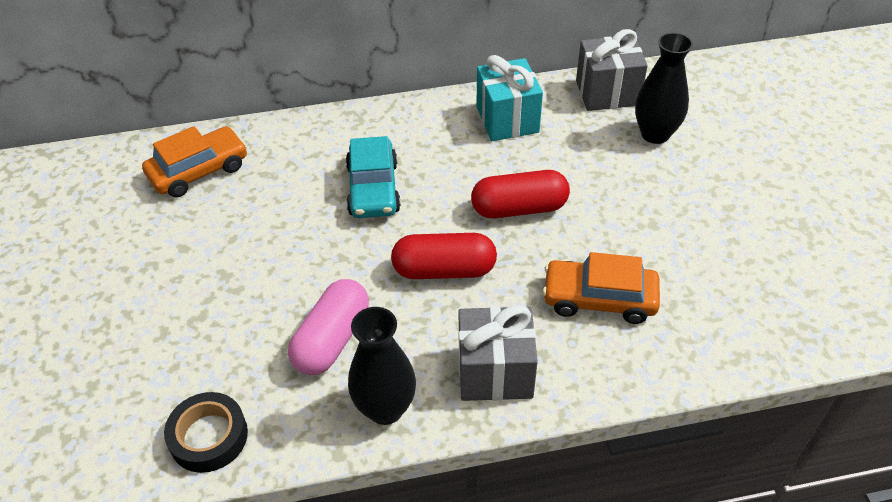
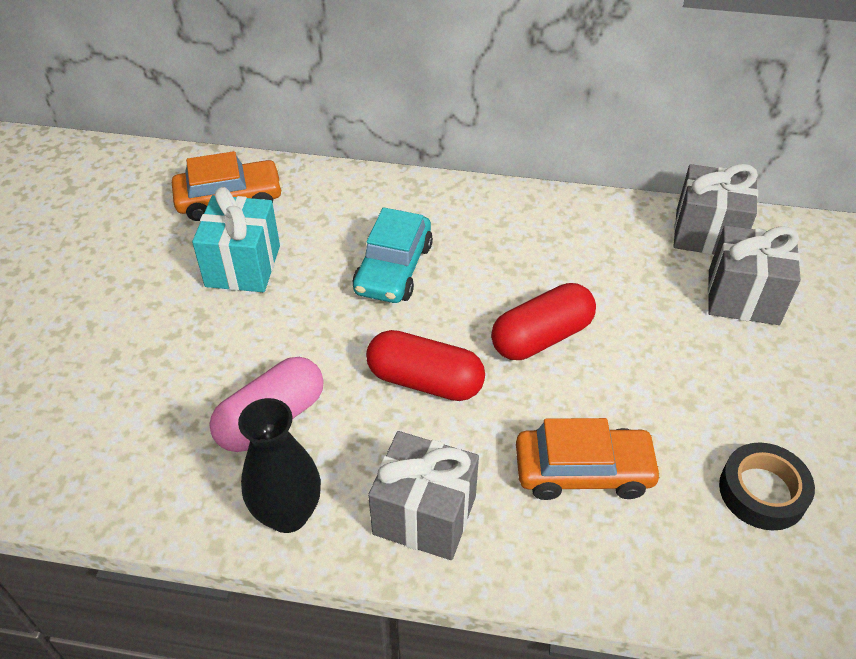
camera: 20 degrees right, 0 degrees up
black tape [164,392,248,473] -> black tape moved to [719,442,815,530]
red capsule [471,170,570,218] -> red capsule turned 45 degrees counterclockwise [491,283,596,360]
turquoise gift [476,55,543,141] -> turquoise gift moved to [192,187,280,292]
orange car [542,252,660,324] -> orange car turned 150 degrees clockwise [516,418,662,500]
black vase [635,32,693,144] -> grey gift [708,225,801,325]

